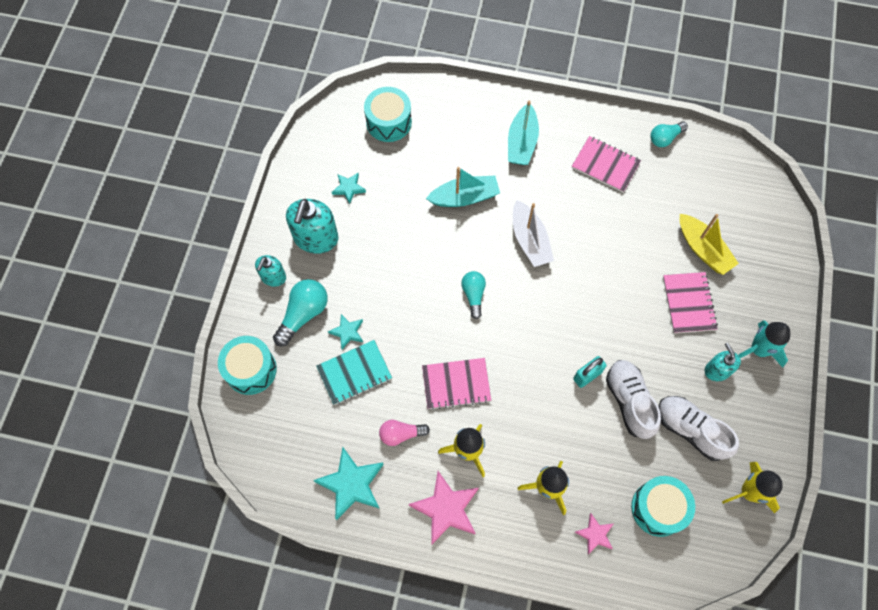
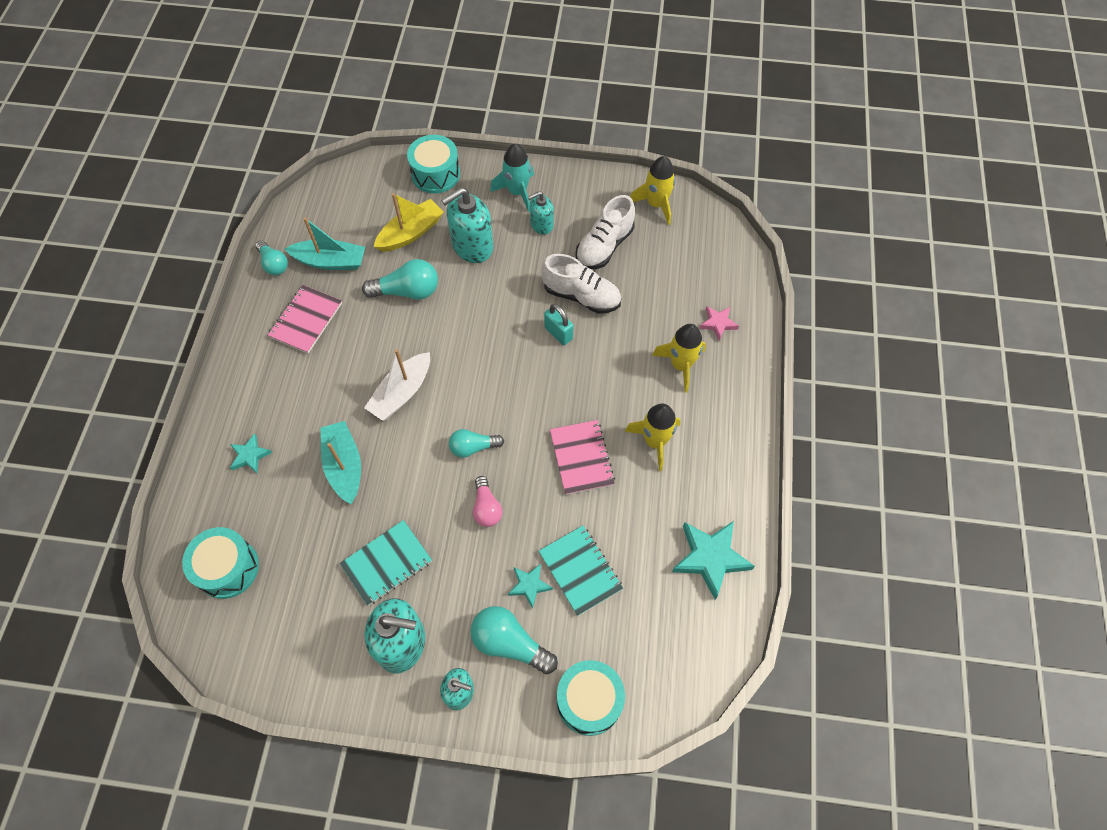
camera: 95 degrees left, 5 degrees down
turquoise star [332,173,366,204] -> turquoise star moved to [230,433,272,473]
pink light bulb [379,420,430,446] -> pink light bulb moved to [473,476,502,527]
pink star [409,471,479,545] -> none
turquoise boat [508,101,539,165] -> turquoise boat moved to [285,217,365,270]
white boat [513,200,554,267] -> white boat turned 150 degrees clockwise [364,349,430,421]
white shoe [606,360,661,439] -> white shoe turned 135 degrees counterclockwise [541,254,621,314]
turquoise drum [631,476,695,537] -> turquoise drum moved to [407,135,460,193]
pink notebook [663,272,718,333] -> turquoise soap dispenser [441,187,494,263]
none -> turquoise notebook [340,520,432,606]
none -> turquoise light bulb [362,259,438,300]

